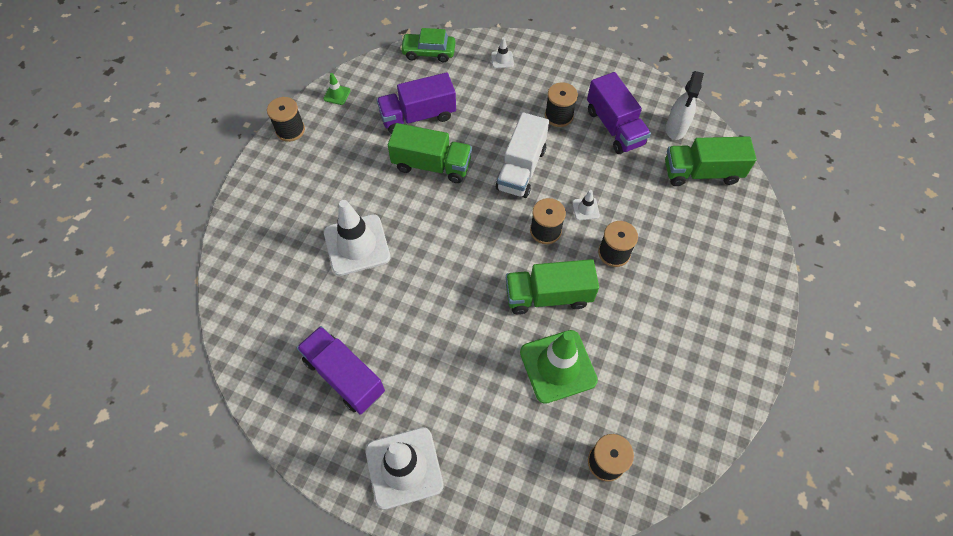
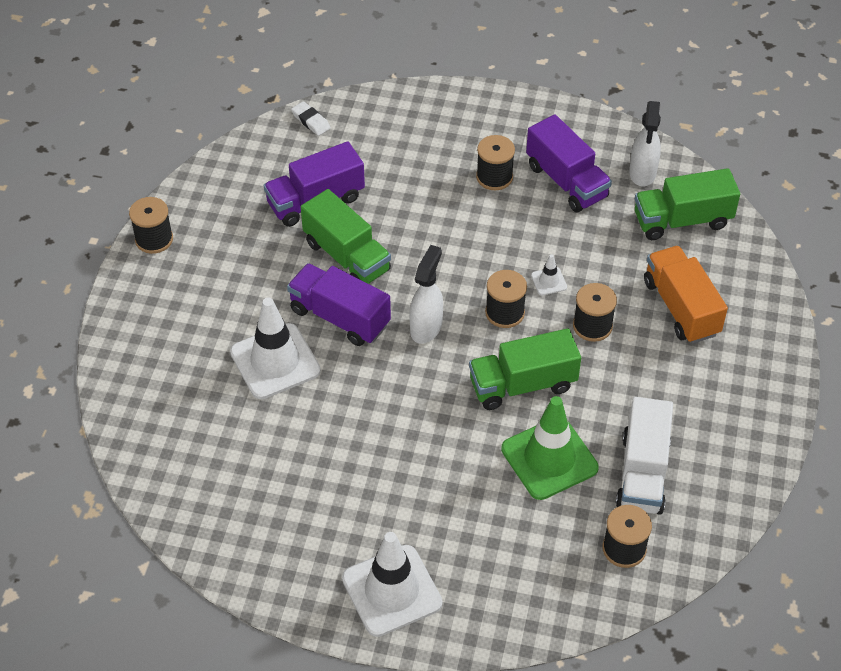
camera: 10 degrees left, 10 degrees down
purple truck [297,326,385,415] -> purple truck moved to [287,263,391,346]
green traffic cone [323,73,351,105] -> none
green truck [388,123,472,183] -> green truck turned 45 degrees clockwise [301,189,391,284]
green car [400,28,455,62] -> white eraser [291,101,331,136]
white traffic cone [491,37,514,68] -> none
white truck [496,112,549,198] -> white truck moved to [616,397,673,515]
none -> white spray bottle [410,245,443,344]
none -> orange truck [644,246,728,344]

